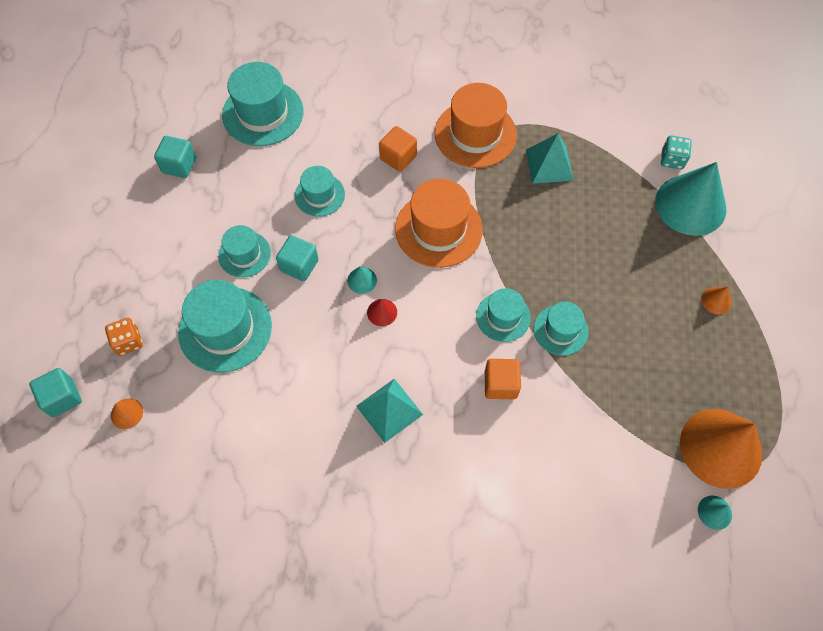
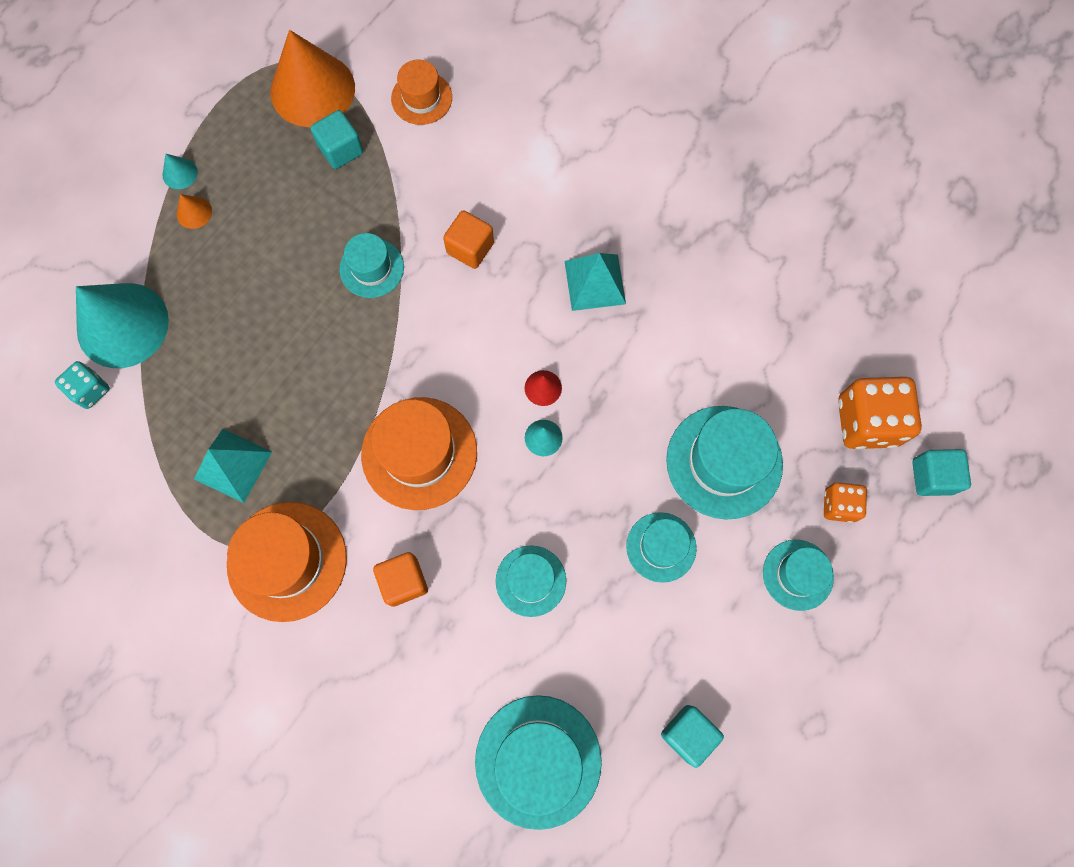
camera: 150 degrees left, 10 degrees up
orange cone [111,398,143,429] -> orange dice [838,377,922,449]
turquoise cube [276,235,318,281] -> turquoise cube moved to [310,110,363,169]
turquoise hat [476,288,531,342] -> turquoise hat moved to [763,540,834,611]
turquoise cone [698,496,732,530] -> turquoise cone moved to [163,154,198,189]
none -> orange hat [391,60,452,125]

